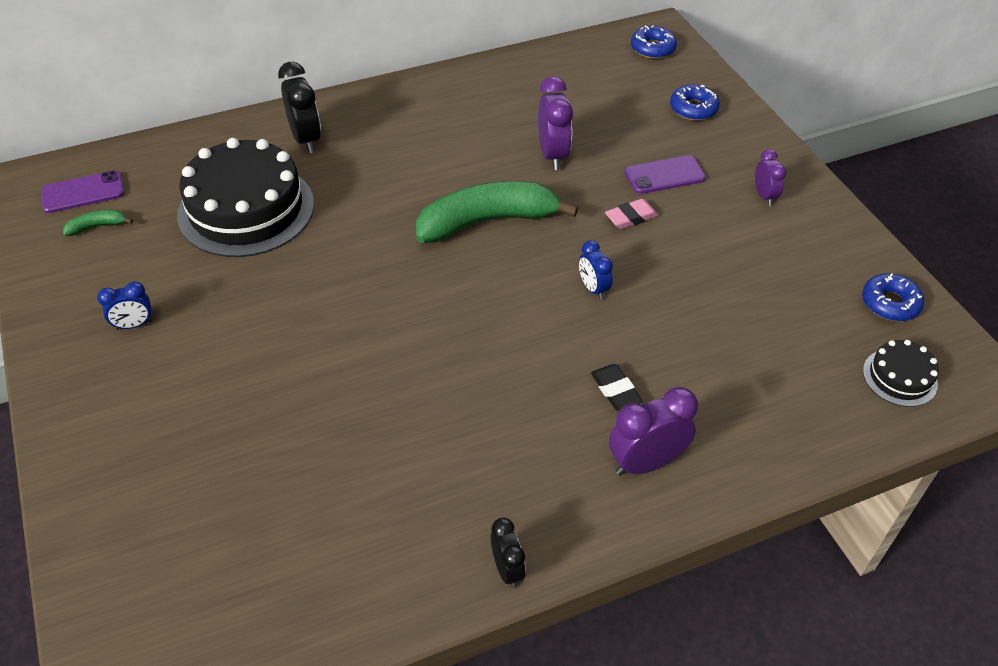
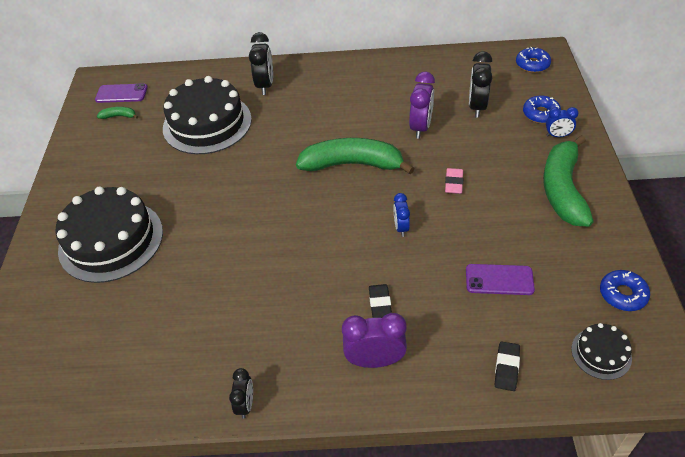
camera: 25 degrees right, 0 degrees up
blue clock [97,281,152,330] -> blue clock moved to [546,107,578,137]
pink eraser [605,199,658,229] -> pink eraser turned 75 degrees counterclockwise [445,168,463,194]
purple phone [624,155,706,194] -> purple phone moved to [466,264,535,295]
purple clock [755,149,787,206] -> green banana [543,135,594,227]
none -> black cake [55,187,163,283]
none -> black clock [469,51,493,118]
none -> black eraser [495,341,520,391]

